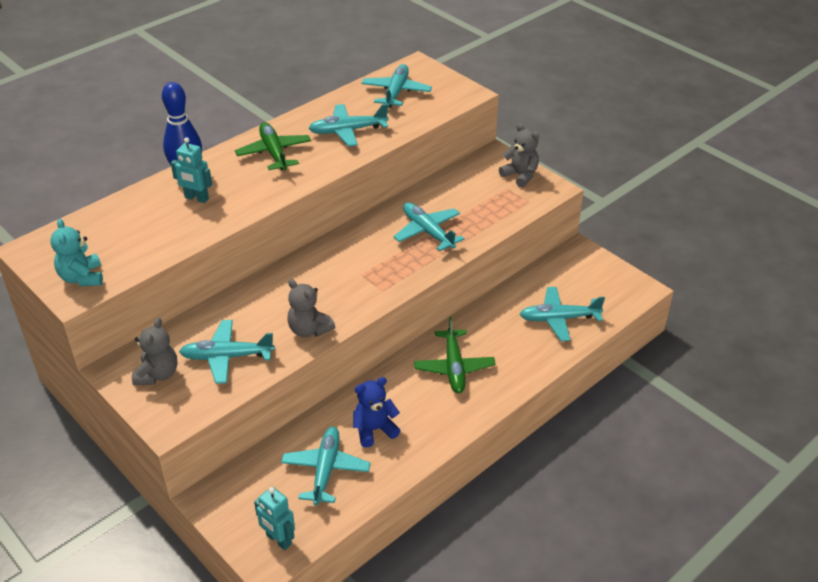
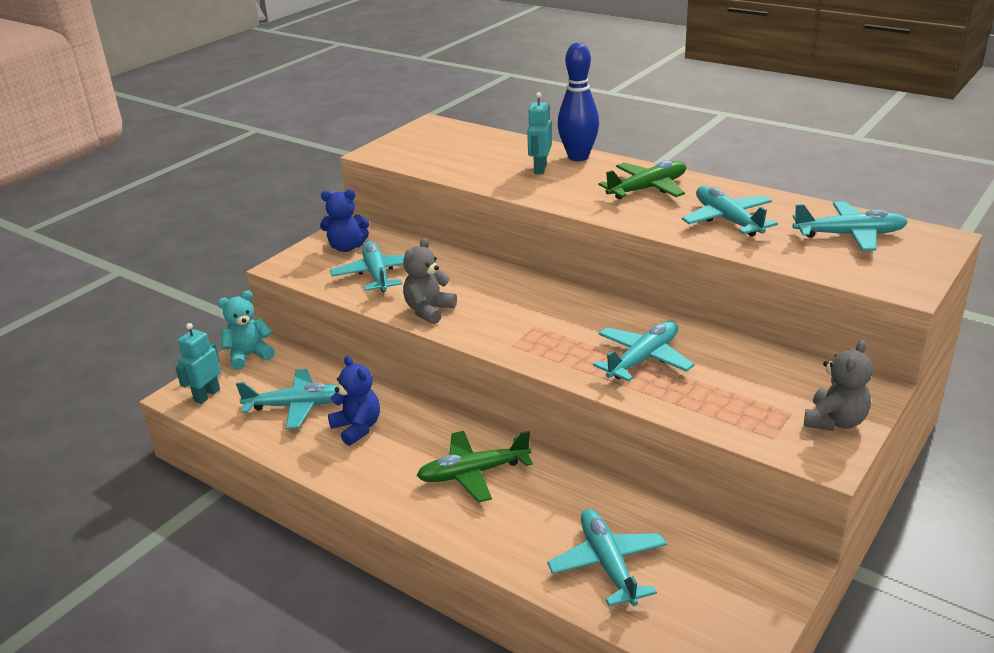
camera: 80 degrees right, 10 degrees down
turquoise teddy bear [50,219,103,286] -> turquoise teddy bear moved to [218,291,275,370]
grey teddy bear [132,318,177,385] -> blue teddy bear [320,189,369,252]

